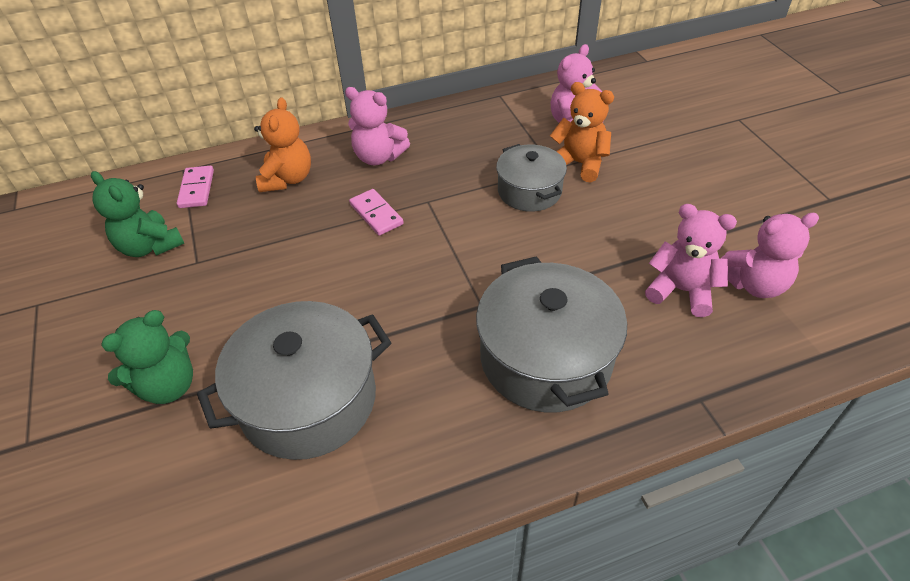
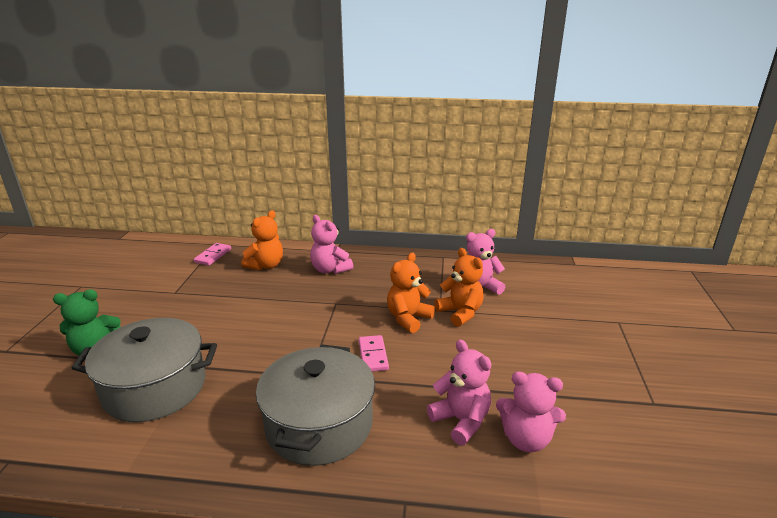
camera: 25 degrees right, 20 degrees down
green teddy bear [91,171,185,257] -> none
pink domino [349,189,404,236] -> pink domino moved to [359,335,389,372]
grey pot [496,144,567,212] -> orange teddy bear [387,253,435,333]

